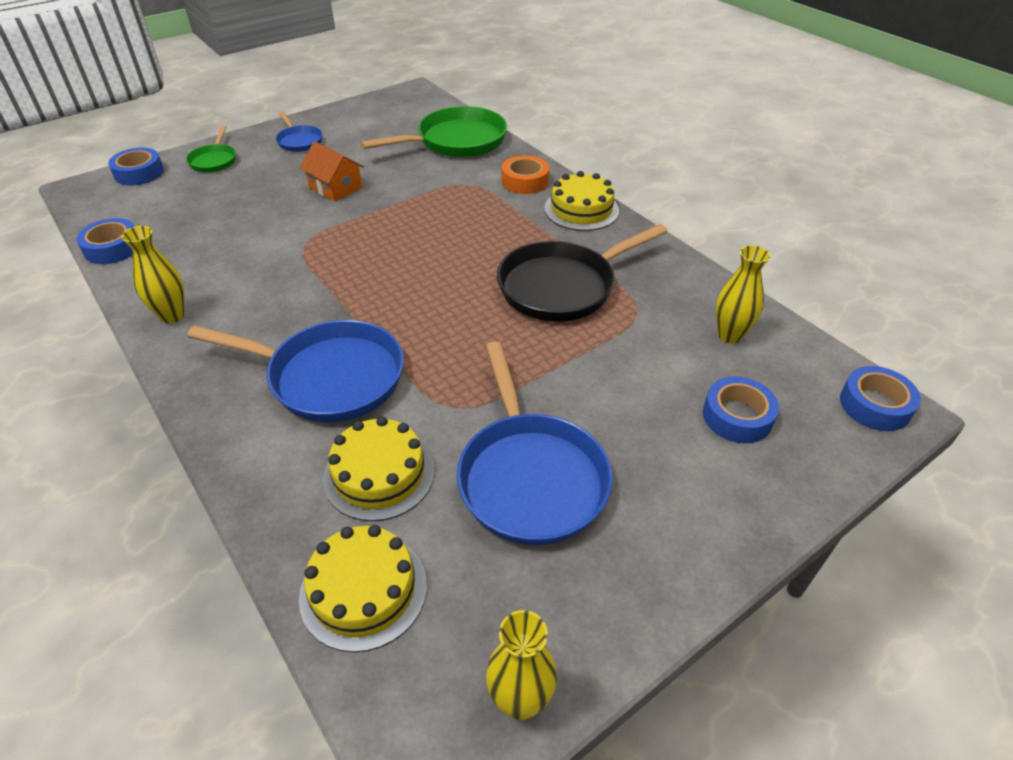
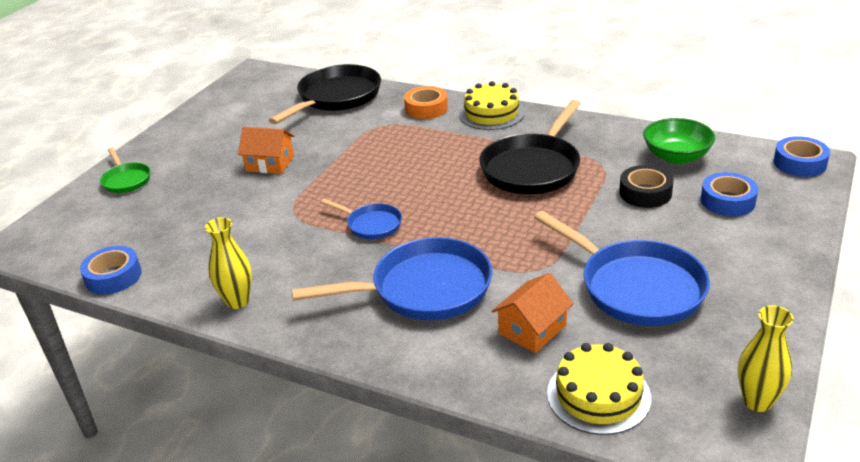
camera: 25 degrees left, 10 degrees down
blue tape [108,148,164,186] -> none
blue pan [276,111,323,152] -> blue pan moved to [321,199,402,239]
yellow cake [323,416,435,521] -> orange house [492,273,574,353]
green pan [361,106,507,157] -> black pan [269,64,381,124]
yellow vase [716,245,771,344] -> green bowl [643,118,715,164]
none -> black tape [619,165,674,208]

